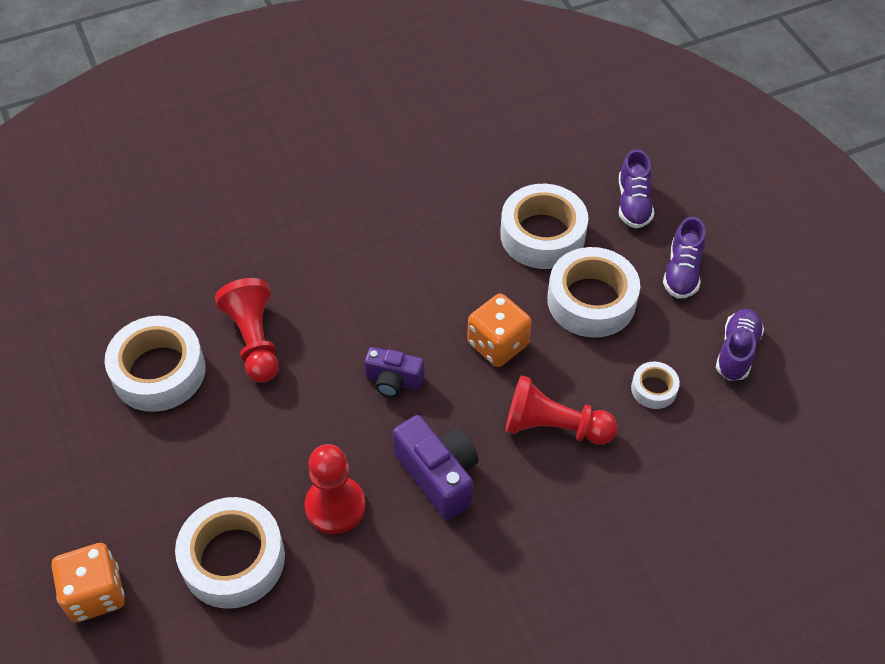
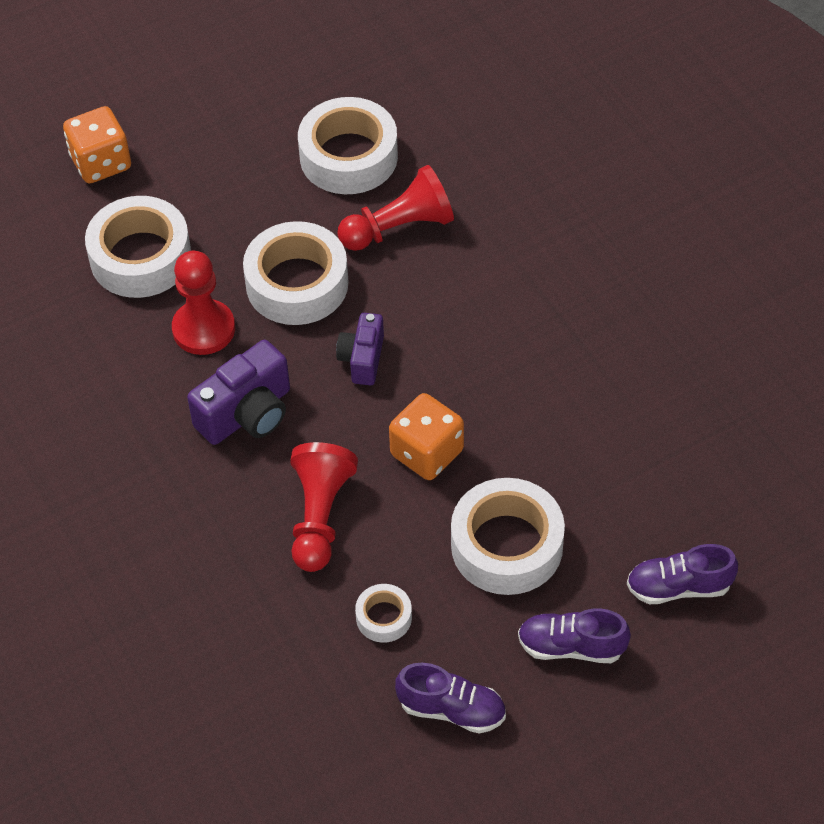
camera: 85 degrees right, 0 degrees up
white tape [500,184,588,269] -> white tape moved to [243,221,349,325]

